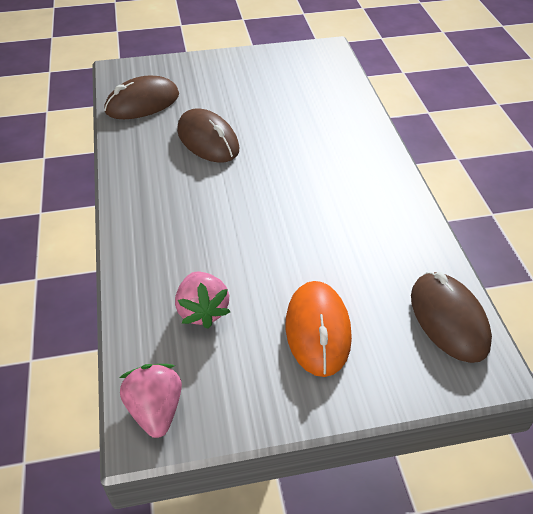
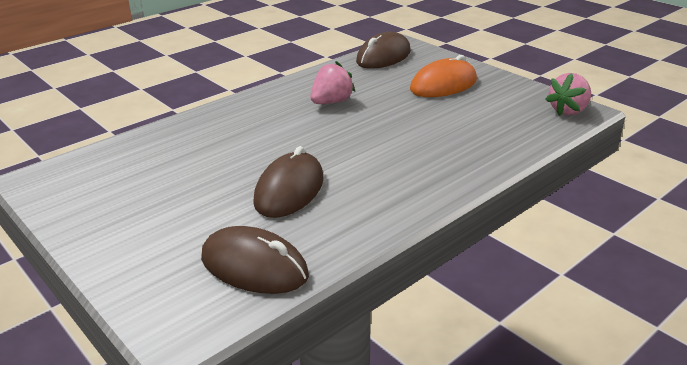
camera: 120 degrees left, 15 degrees down
pink strawberry [175,271,230,329] -> pink strawberry moved to [310,61,355,104]

